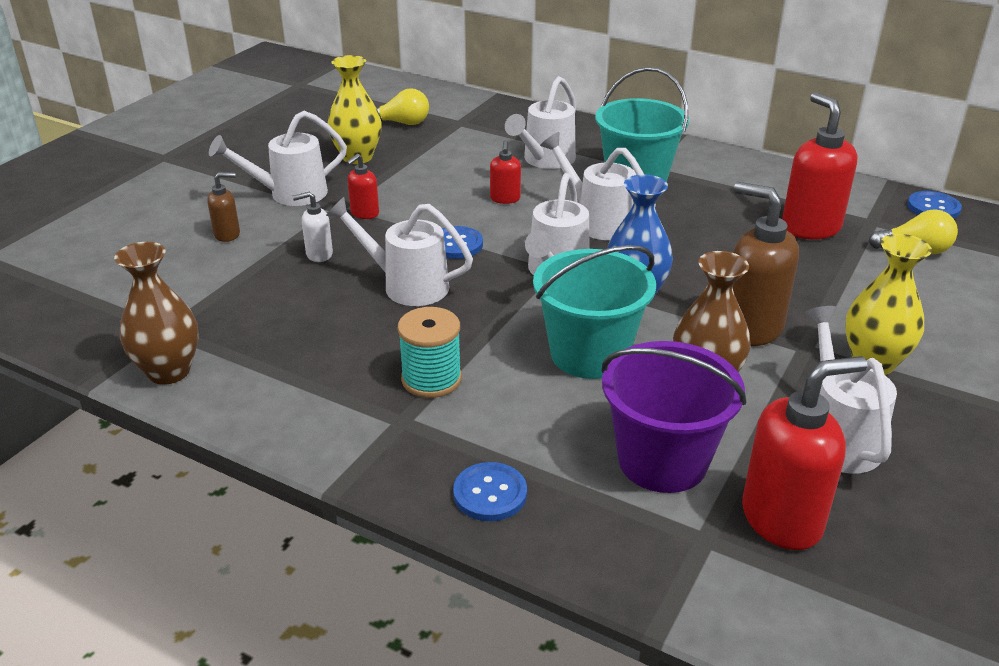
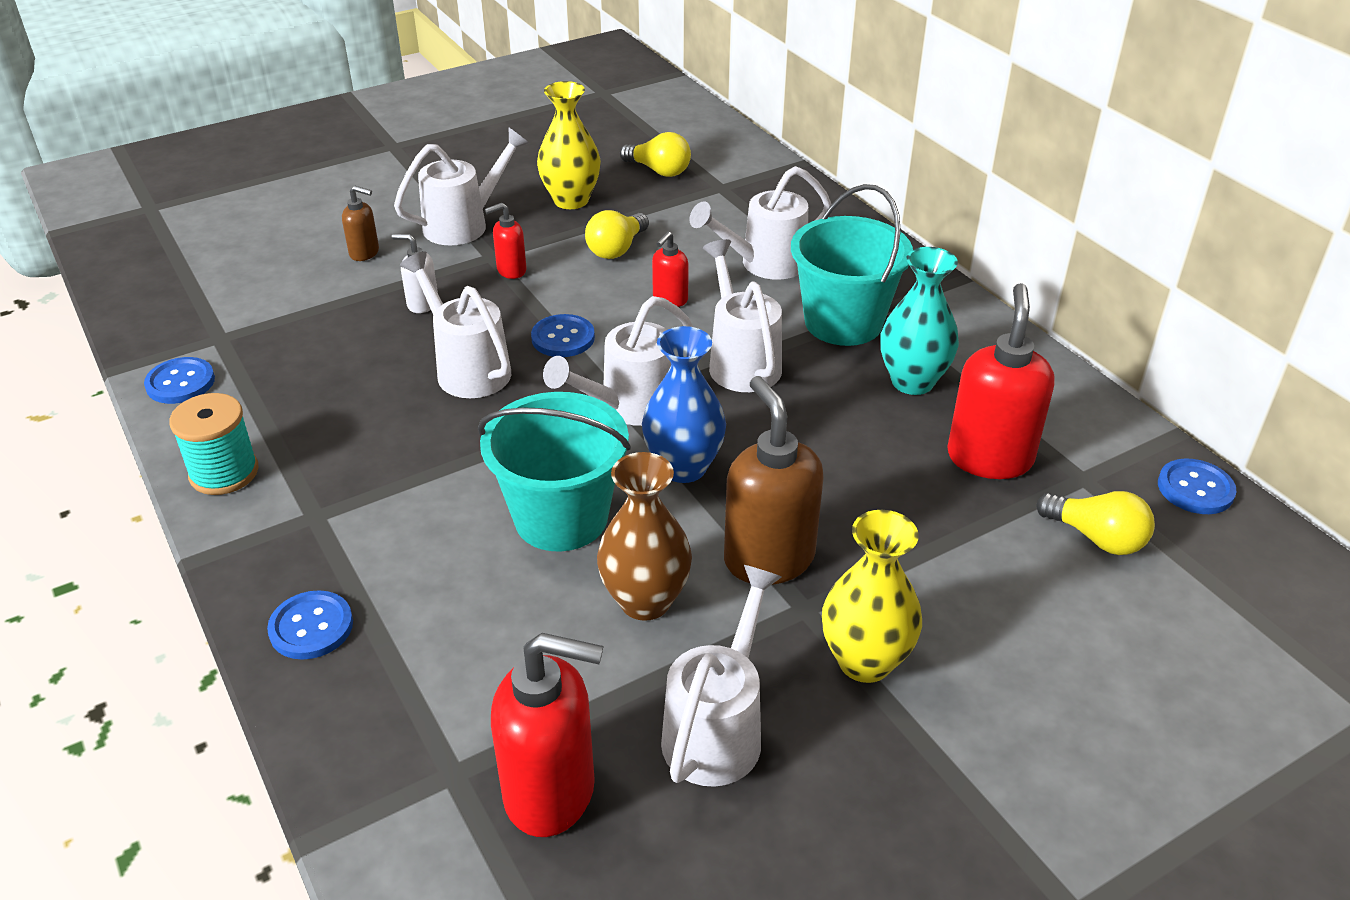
camera: 30 degrees right, 5 degrees up
brown vase [114,242,198,385] -> blue button [144,357,215,404]
white watering can [209,111,347,206] -> white watering can turned 135 degrees clockwise [394,128,529,245]
turquoise spool [397,307,462,398] -> turquoise spool moved to [169,393,258,495]
purple bucket [602,341,747,493] -> none
none -> yellow light bulb [585,210,649,259]
none -> turquoise vase [880,247,959,395]

